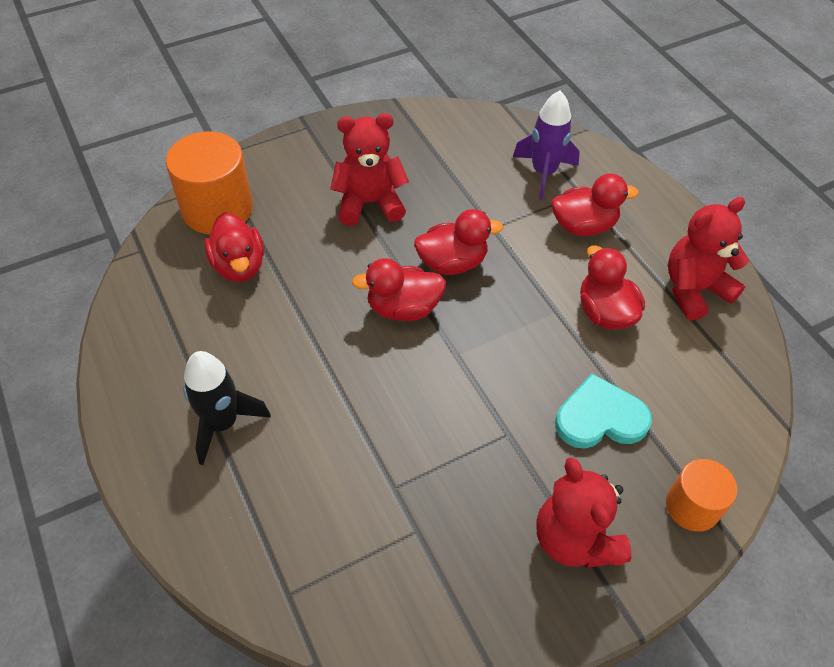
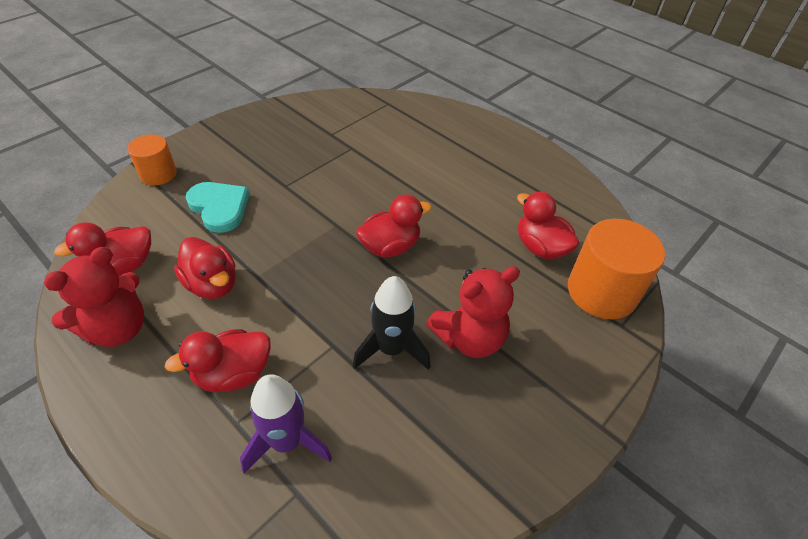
camera: 160 degrees right, 5 degrees down
black rocket [183,351,271,465] -> black rocket moved to [353,276,430,370]
red duck [414,209,503,275] -> red duck moved to [54,223,151,276]
red teddy bear [536,457,632,568] -> none
turquoise heart [555,374,652,449] -> turquoise heart turned 105 degrees counterclockwise [186,182,249,233]

